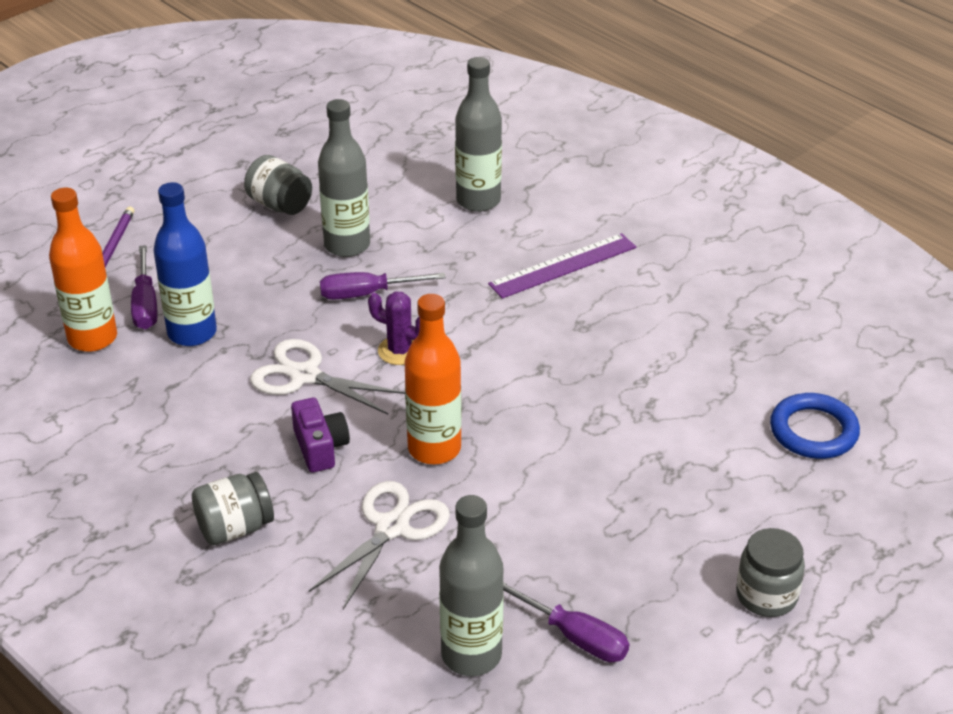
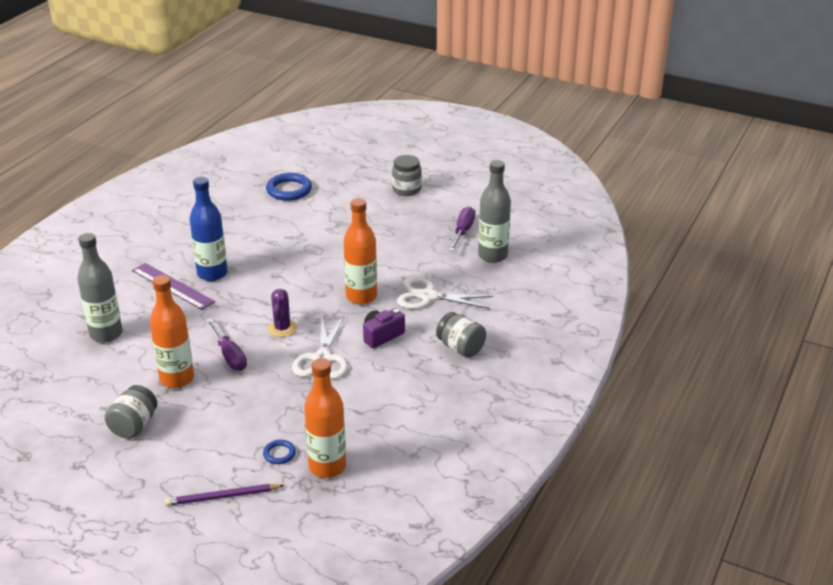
camera: 110 degrees left, 5 degrees down
purple screwdriver [131,245,158,329] -> blue ring [263,440,296,464]
blue bottle [153,182,217,346] -> blue bottle moved to [190,177,228,281]
grey bottle [318,99,370,257] -> orange bottle [150,275,194,388]

